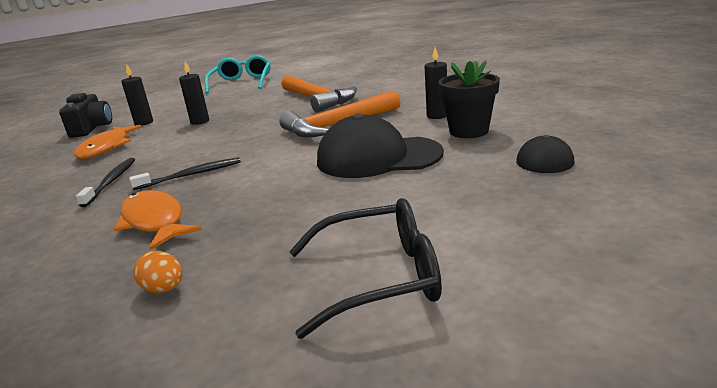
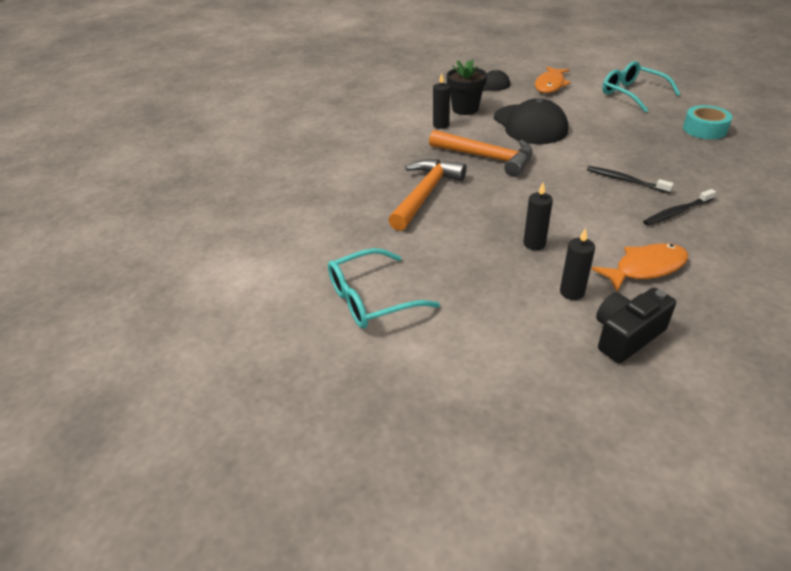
camera: 120 degrees left, 15 degrees up
orange fish [114,190,202,250] -> orange fish moved to [535,67,571,93]
orange egg [134,251,182,293] -> turquoise tape [683,105,732,139]
black glasses [289,198,442,339] -> turquoise glasses [602,61,680,113]

